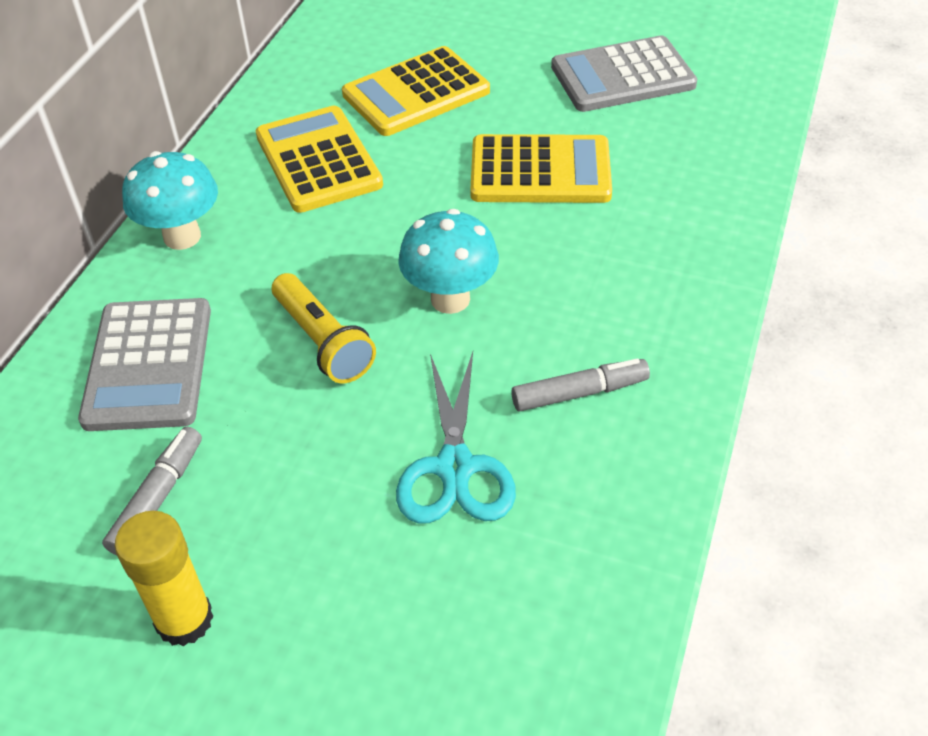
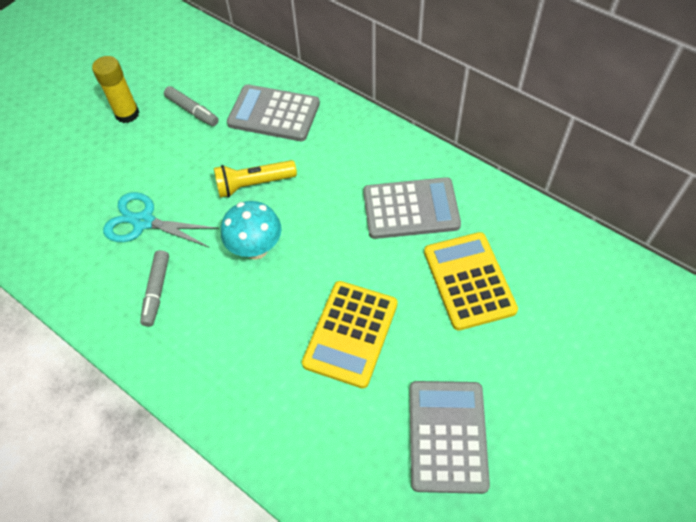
camera: 110 degrees right, 10 degrees up
turquoise mushroom [122,151,218,250] -> none
yellow calculator [256,106,383,213] -> grey calculator [363,177,461,239]

